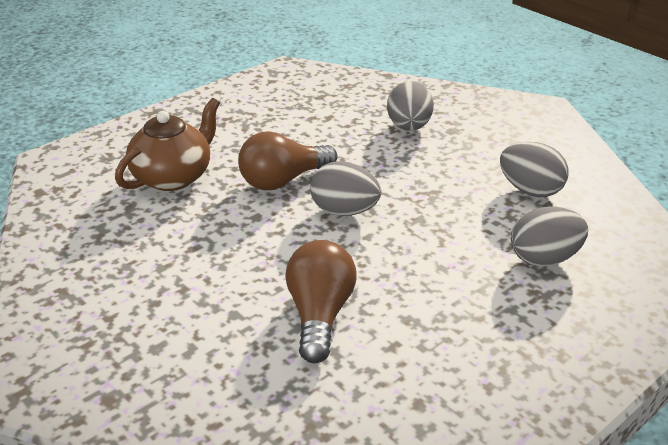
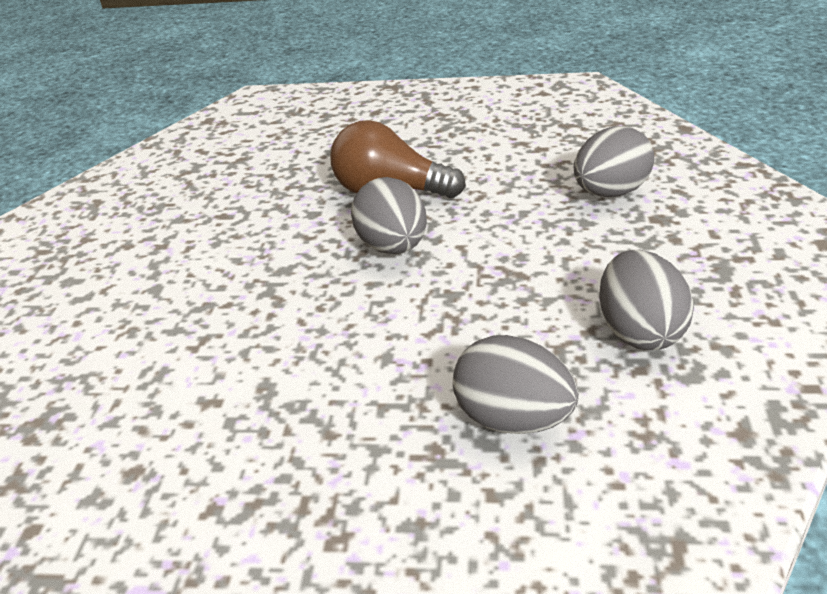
camera: 50 degrees right, 0 degrees up
brown teapot [115,98,220,191] -> none
brown light bulb [285,240,356,363] -> none

